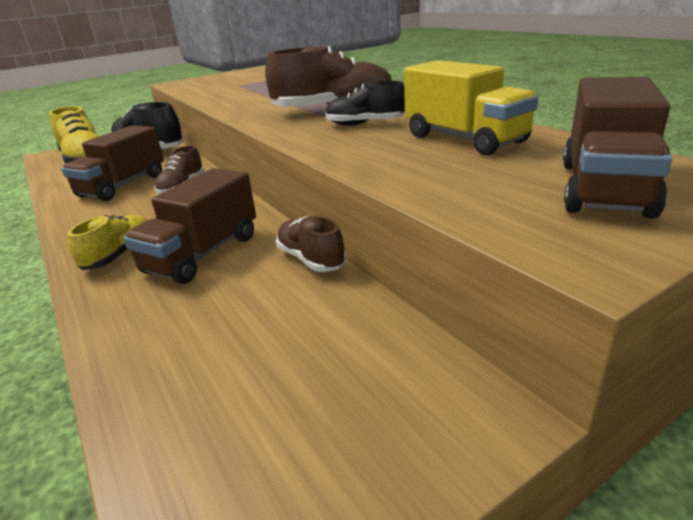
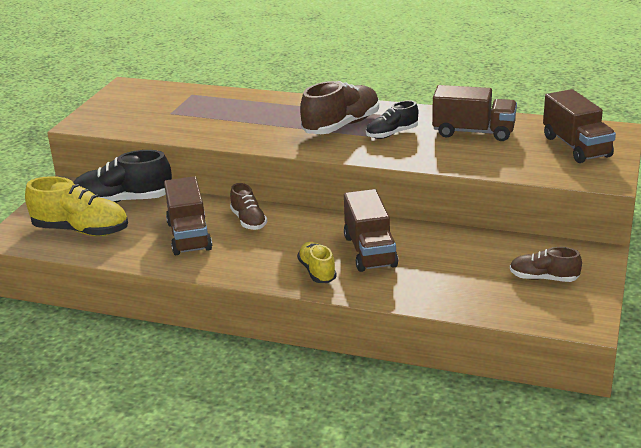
camera: 40 degrees left, 0 degrees up
brown shoe [276,216,346,272] -> brown shoe moved to [510,247,582,282]
yellow truck [404,60,538,155] -> brown truck [432,85,517,141]

